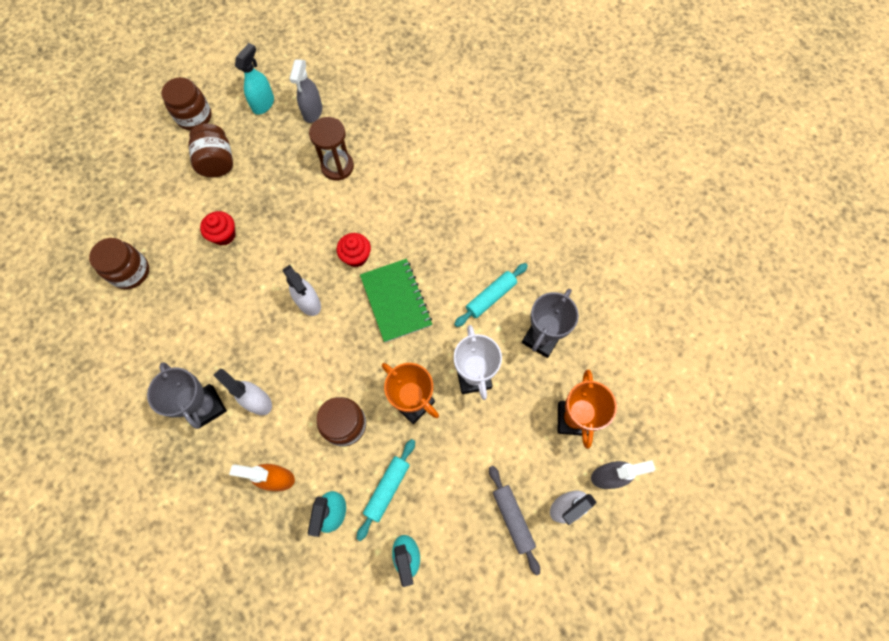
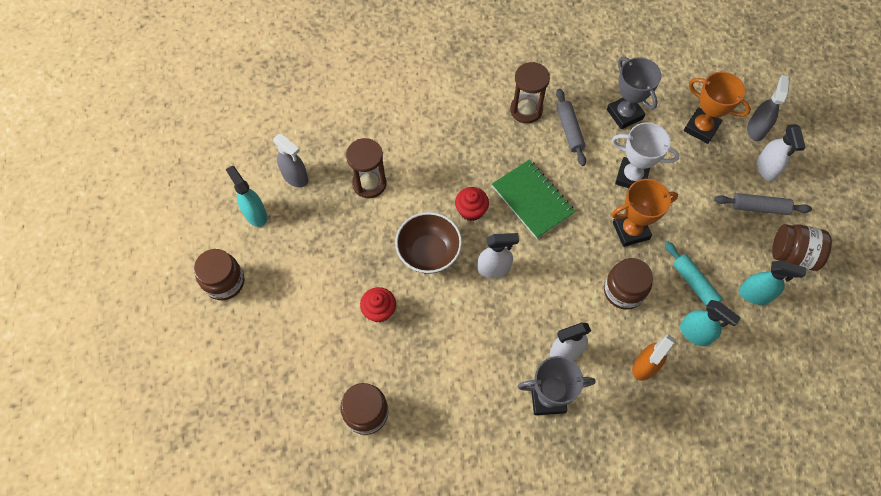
camera: 60 degrees left, 5 degrees down
brown jar [188,124,233,177] -> brown jar moved to [772,224,832,271]
green notebook [360,259,432,342] -> green notebook turned 45 degrees clockwise [492,159,575,239]
turquoise rolling pin [454,263,528,327] -> grey rolling pin [556,88,586,166]
none -> brown bowl [395,212,462,274]
none -> brown hourglass [510,62,550,123]

